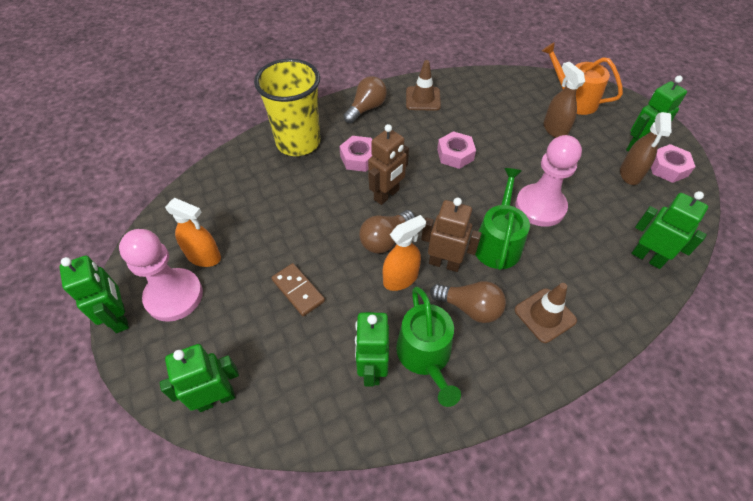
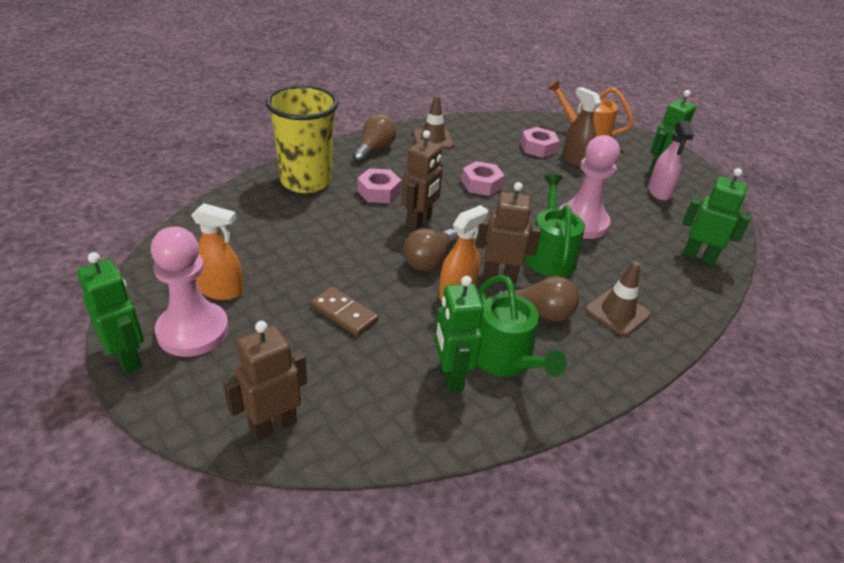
camera: 15 degrees left, 15 degrees down
green robot [160,344,239,412] -> brown robot [223,321,307,441]
brown spray bottle [620,112,671,185] -> pink spray bottle [648,120,694,201]
pink nut [651,144,696,183] -> pink nut moved to [521,127,559,158]

